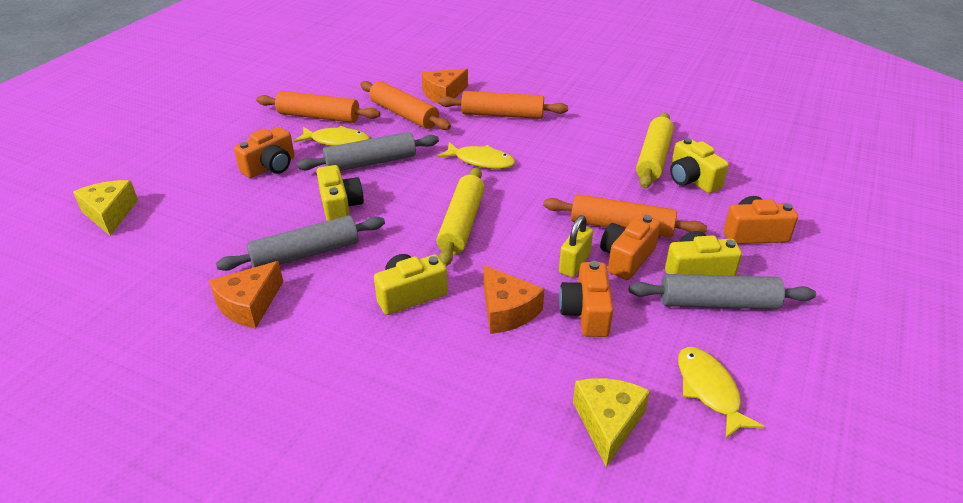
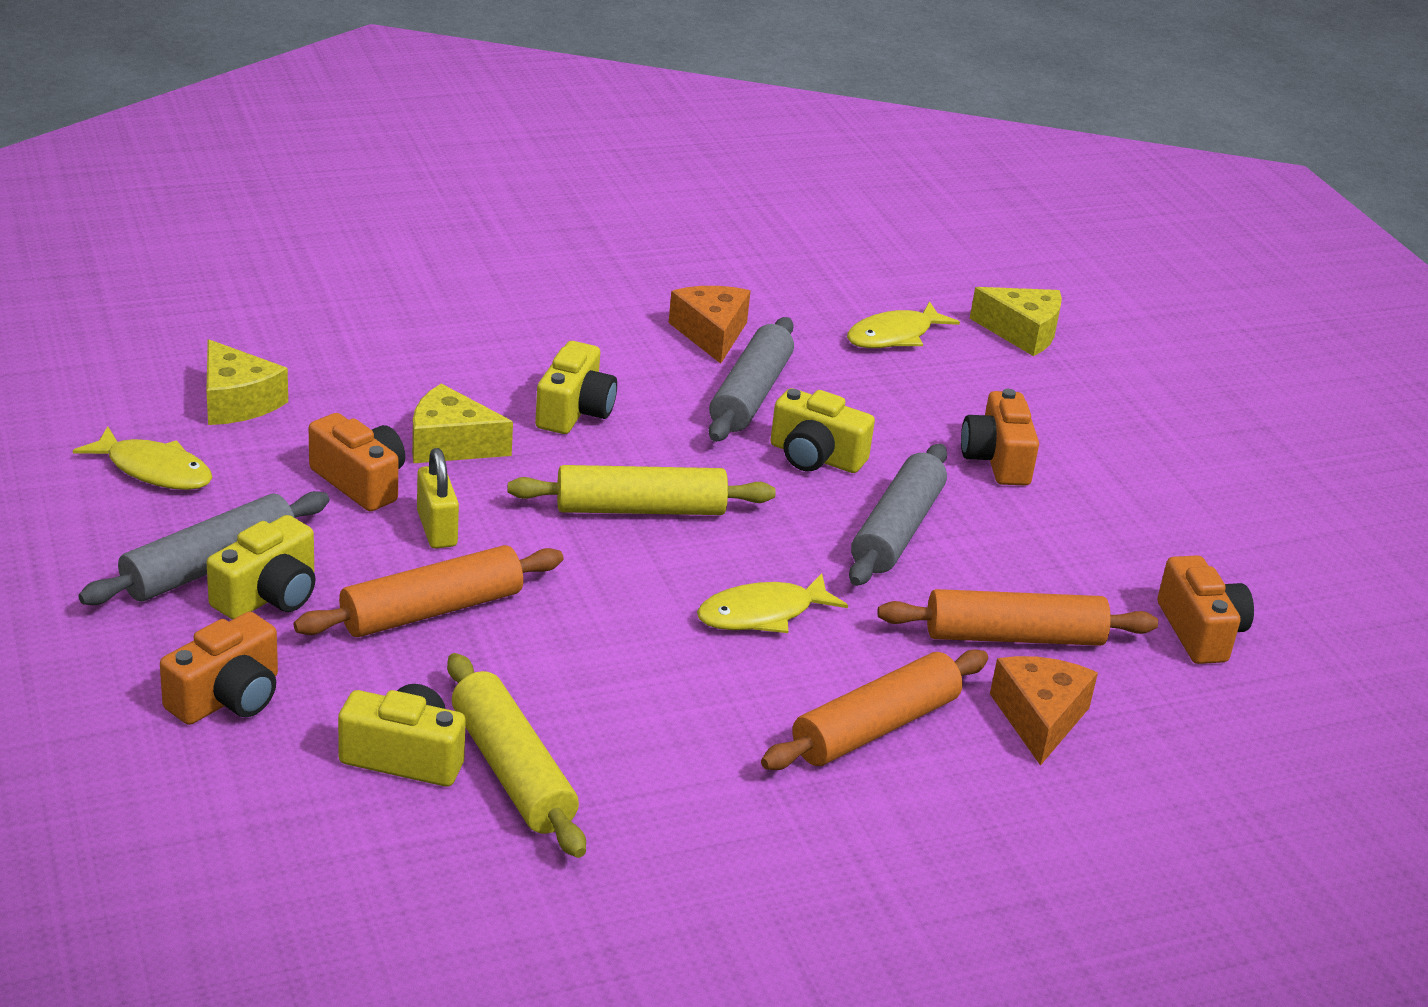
camera: 130 degrees right, 5 degrees down
orange rolling pin [256,91,380,123] -> none
yellow fish [294,126,370,146] -> yellow fish moved to [847,301,960,348]
yellow rolling pin [437,167,485,266] -> yellow rolling pin turned 60 degrees counterclockwise [508,465,776,515]
orange cheese [483,265,544,334] -> yellow cheese [412,384,513,463]
orange camera [600,214,661,280] -> orange camera moved to [1157,555,1254,664]

